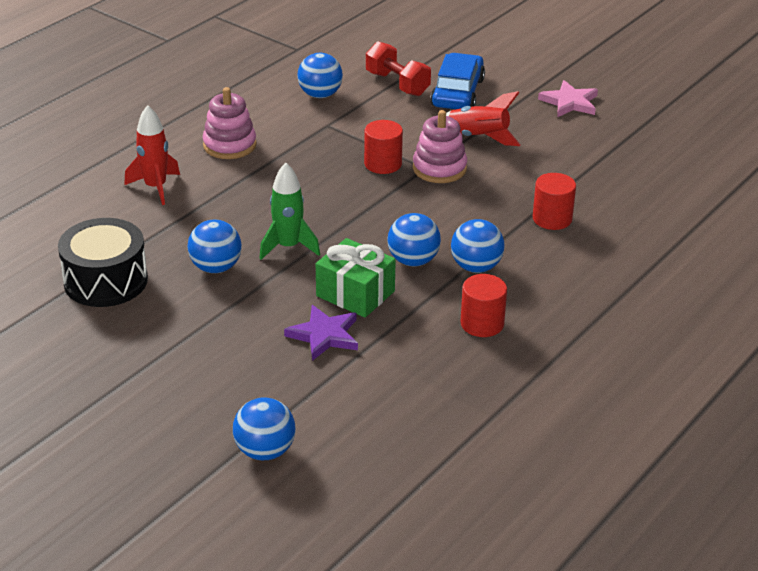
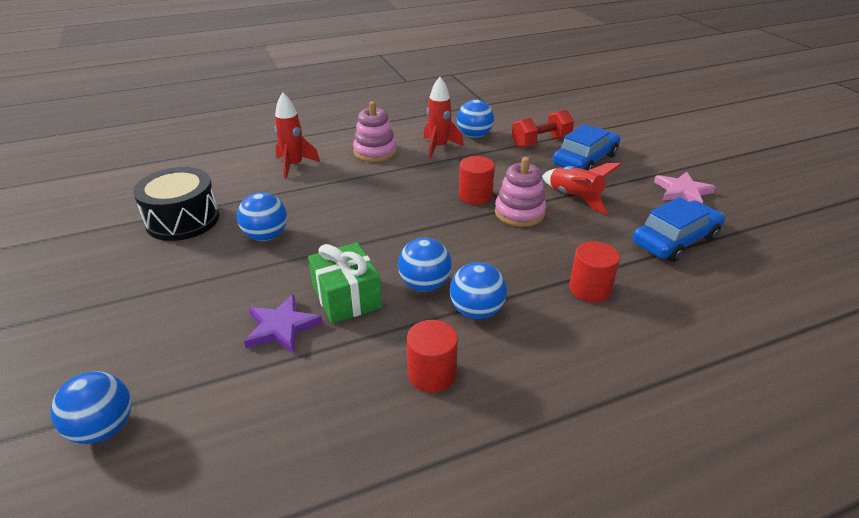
camera: 30 degrees right, 0 degrees up
green rocket [259,163,320,260] -> none
red dumbbell [366,41,431,96] -> red dumbbell turned 75 degrees clockwise [512,110,574,148]
none -> red rocket [424,77,464,159]
none -> blue car [632,197,725,262]

